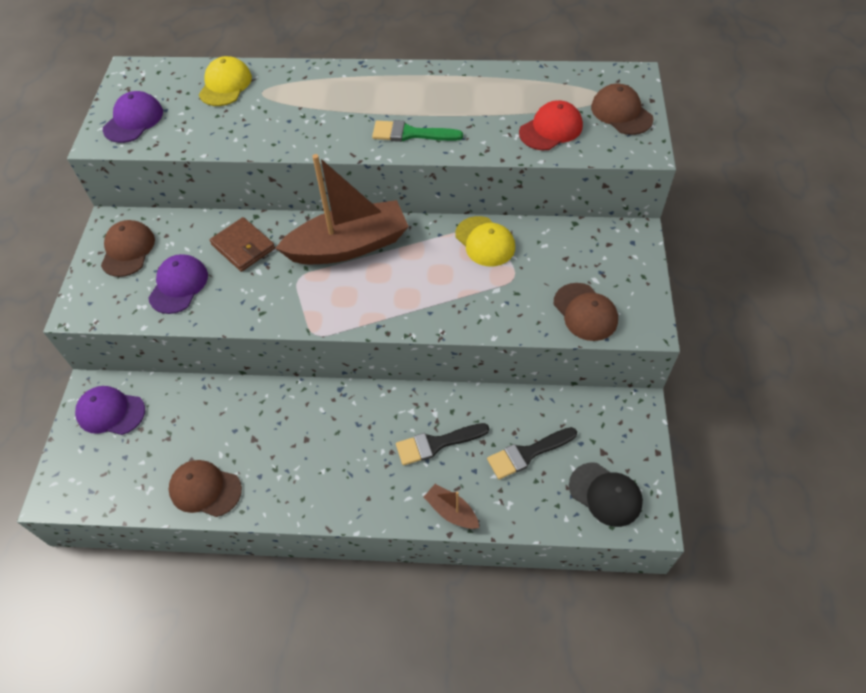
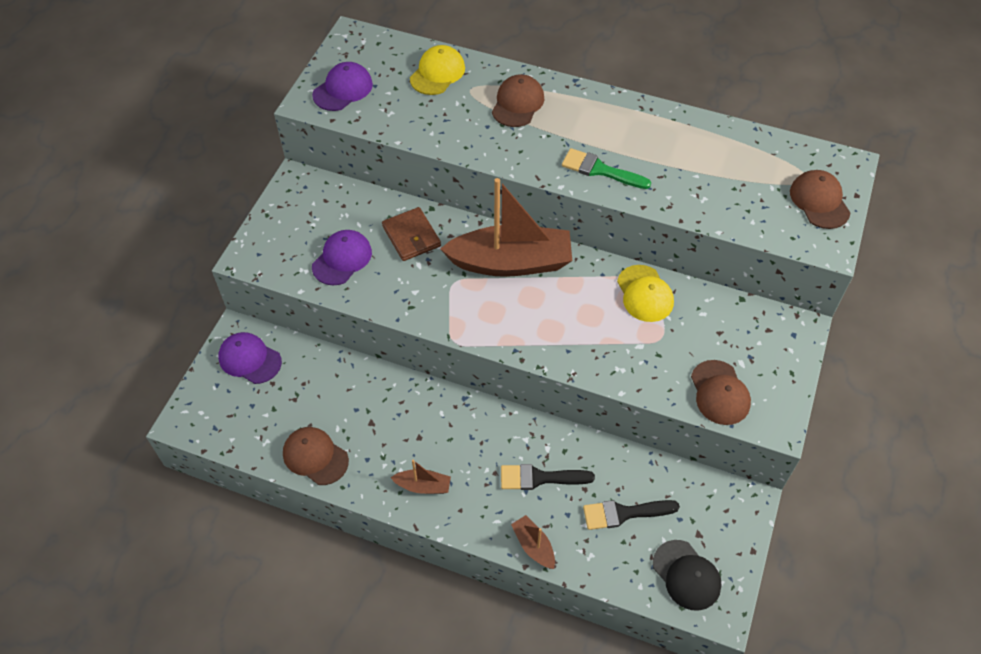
camera: 15 degrees right, 0 degrees up
brown cap [101,220,155,277] -> brown cap moved to [492,74,544,127]
red cap [519,100,583,150] -> none
none -> brown boat [391,460,451,494]

